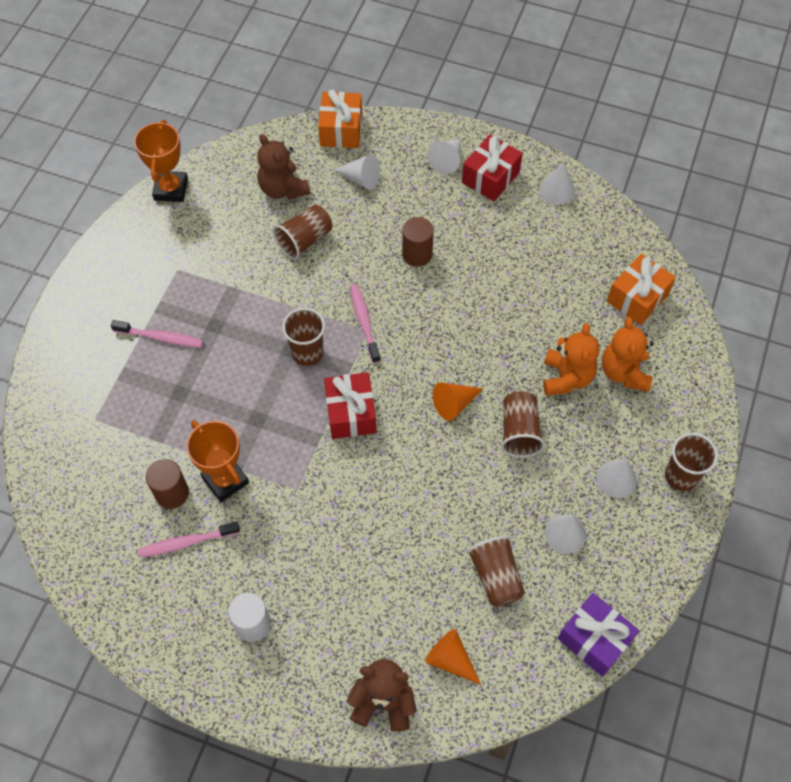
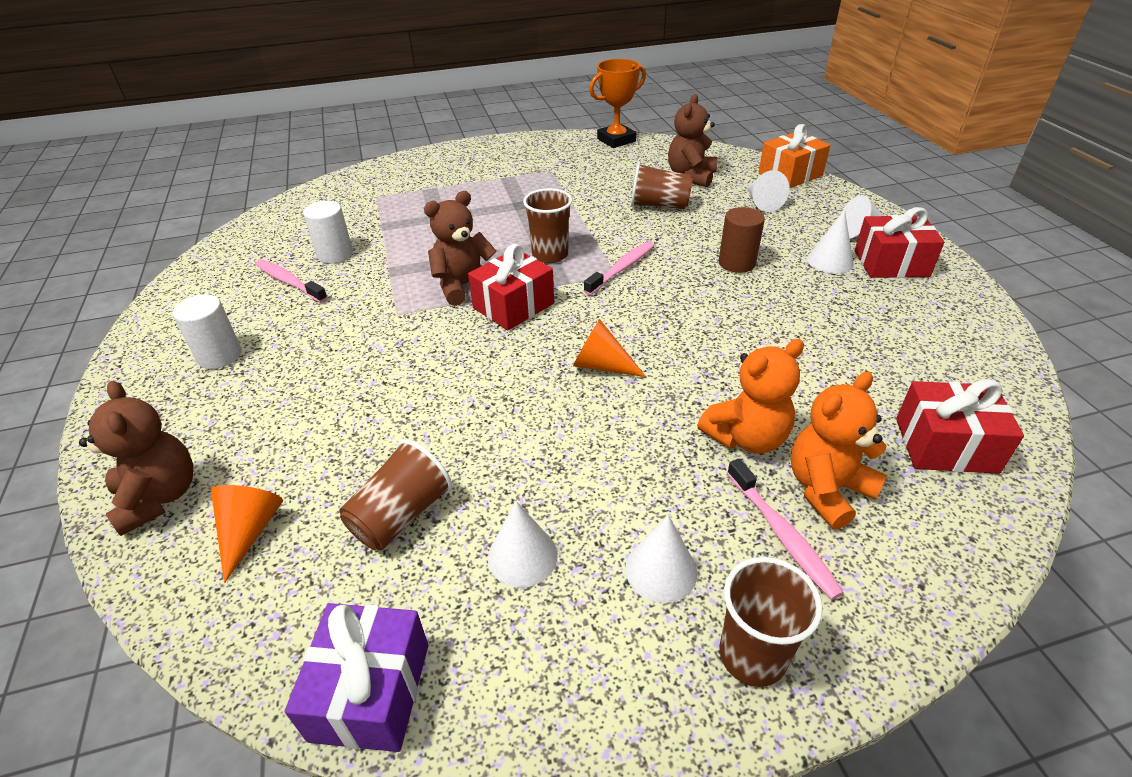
camera: 55 degrees right, 20 degrees down
pink toothbrush [111,320,203,348] -> pink toothbrush moved to [727,459,844,600]
brown cylinder [146,459,189,509] -> white cylinder [303,201,353,264]
orange trophy [186,420,249,502] -> none
brown cup [501,391,545,457] -> none
white cone [540,162,575,205] -> white cone moved to [807,210,854,274]
orange gift [607,254,676,325] -> red gift [896,379,1024,474]
none -> brown teddy bear [424,191,496,306]

